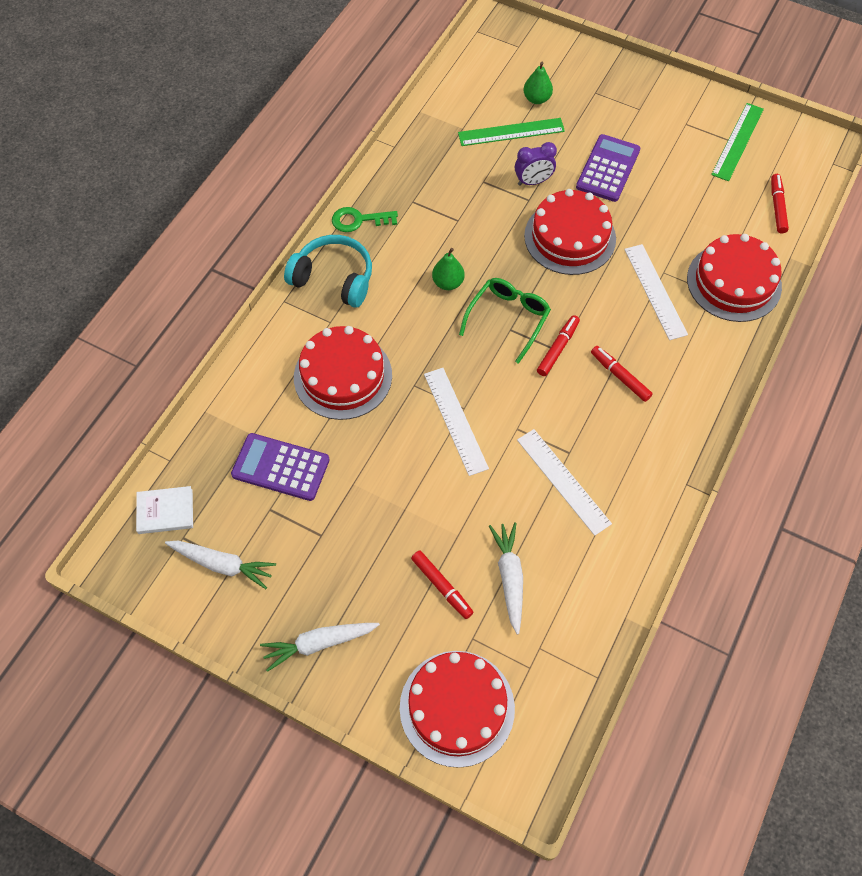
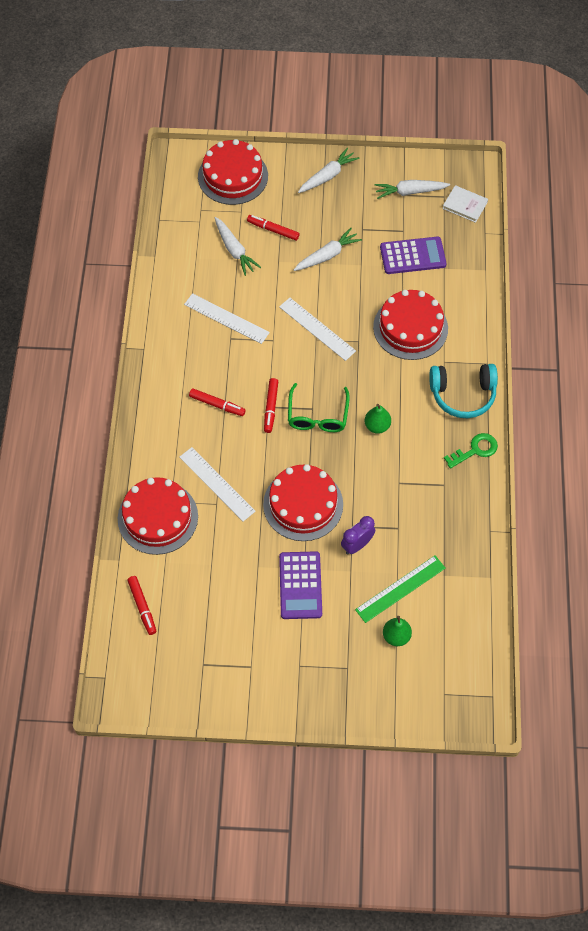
camera: 155 degrees right, 0 degrees up
white book [136,486,193,534] -> white book turned 60 degrees clockwise [442,185,488,223]
green ruler [711,103,764,181] -> none
none -> white carrot [294,228,362,271]

